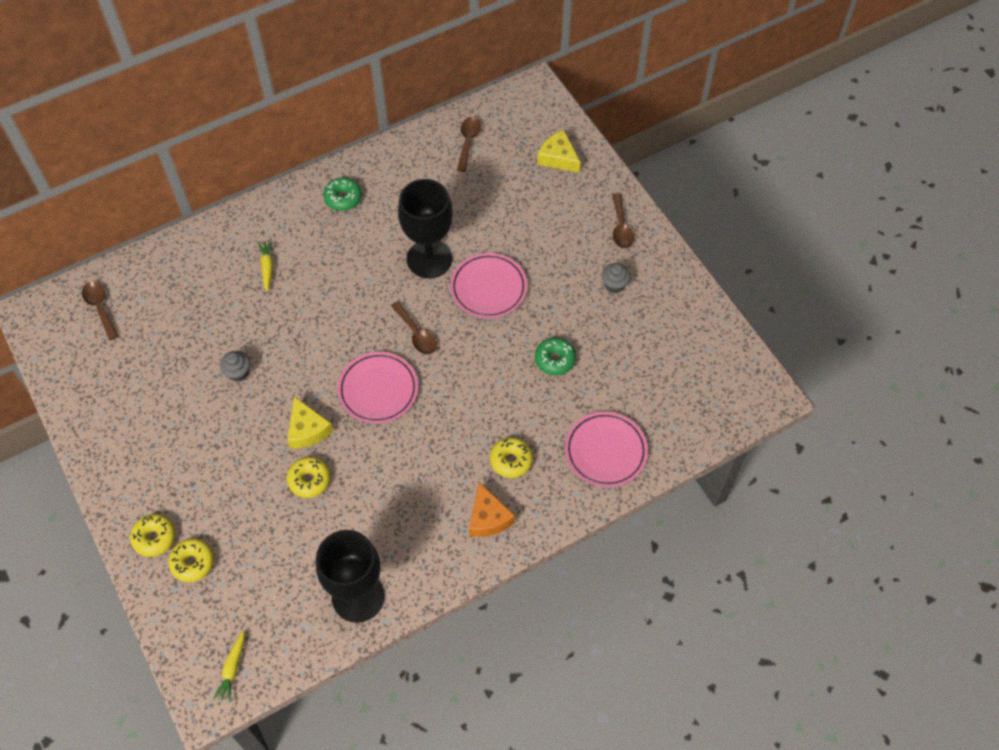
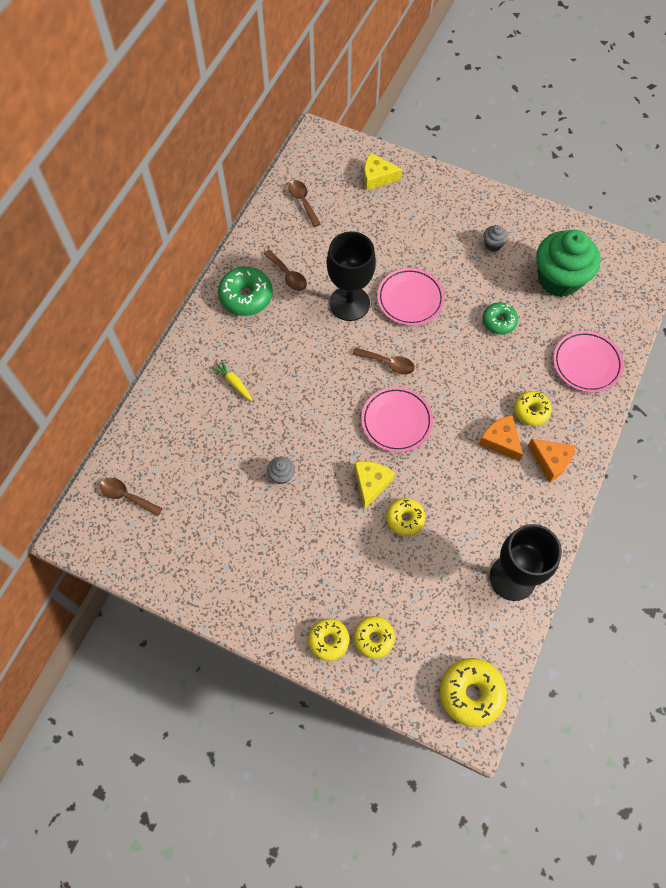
camera: 35 degrees left, 5 degrees up
yellow carrot [213,631,245,702] -> yellow donut [440,658,507,727]
yellow cheese [287,396,333,449] -> yellow cheese turned 105 degrees counterclockwise [354,461,395,509]
green donut [323,177,362,211] -> green donut [218,267,273,316], size x1.55
brown spoon [612,193,634,248] -> brown spoon moved to [264,250,307,291]
none -> orange cheese [479,415,523,461]
none -> green cupcake [536,230,601,297]

